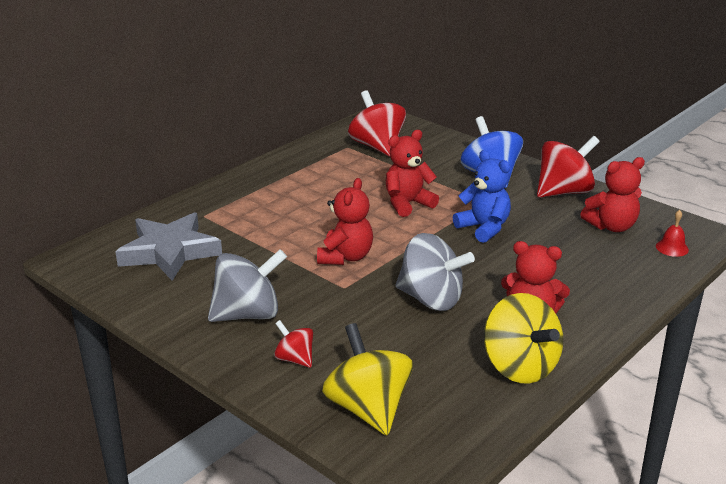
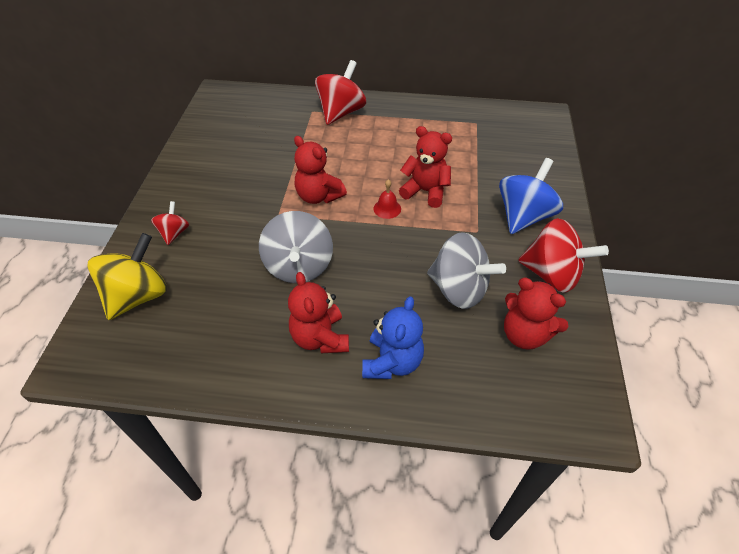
camera: 55 degrees right, 20 degrees up
grey star [115,212,222,281] -> none
grey spinning top [208,249,287,322] -> grey spinning top moved to [427,232,506,309]
red teddy bear [317,178,373,265] -> red teddy bear turned 60 degrees clockwise [294,136,347,204]
red spinning top [348,90,406,157] -> red spinning top moved to [315,60,366,125]
blue teddy bear [453,150,511,243] -> blue teddy bear moved to [362,296,424,379]
yellow spinning top [484,293,563,383] -> none
red bell [656,210,689,257] -> red bell moved to [373,179,401,219]

